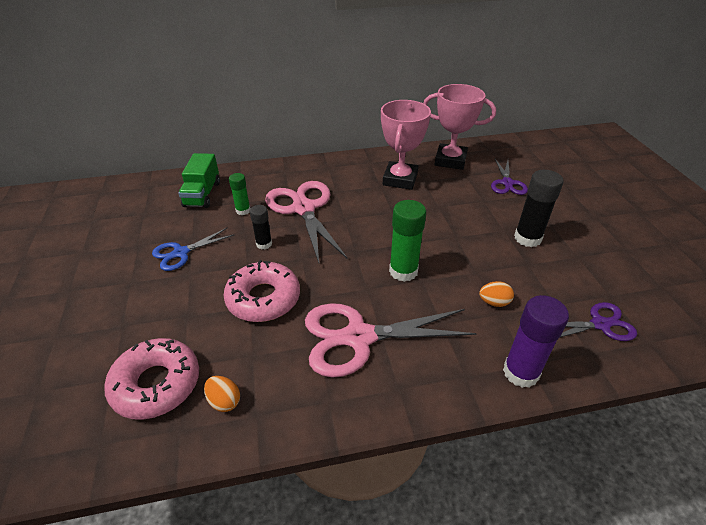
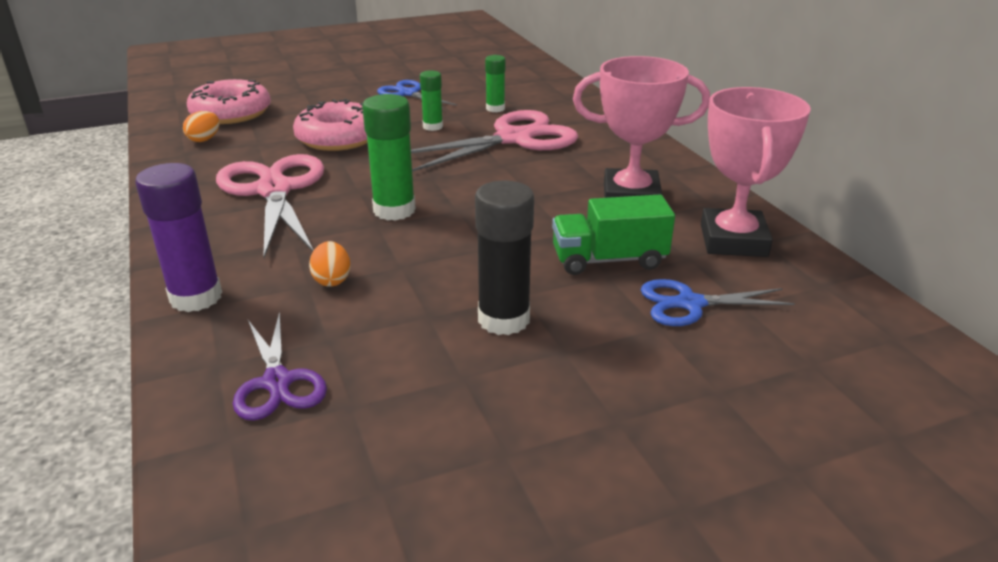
camera: 80 degrees right, 10 degrees down
green truck [178,153,220,208] -> green truck moved to [552,195,675,275]
black glue stick [250,205,272,249] -> green glue stick [420,70,443,131]
purple scissors [491,159,528,195] -> blue scissors [640,279,795,326]

